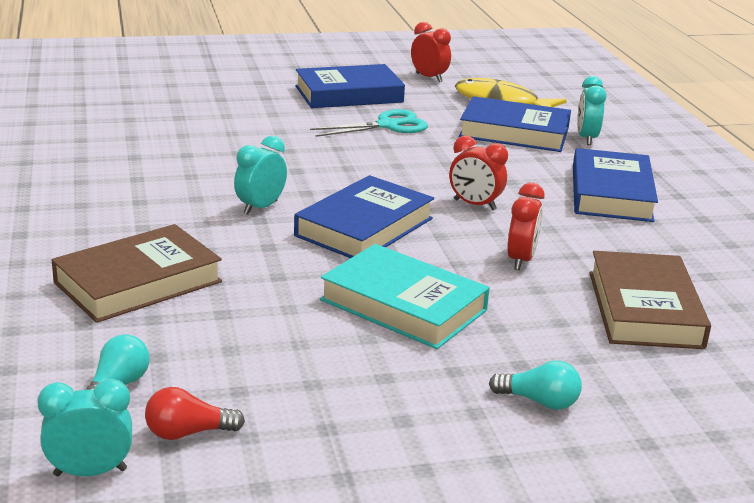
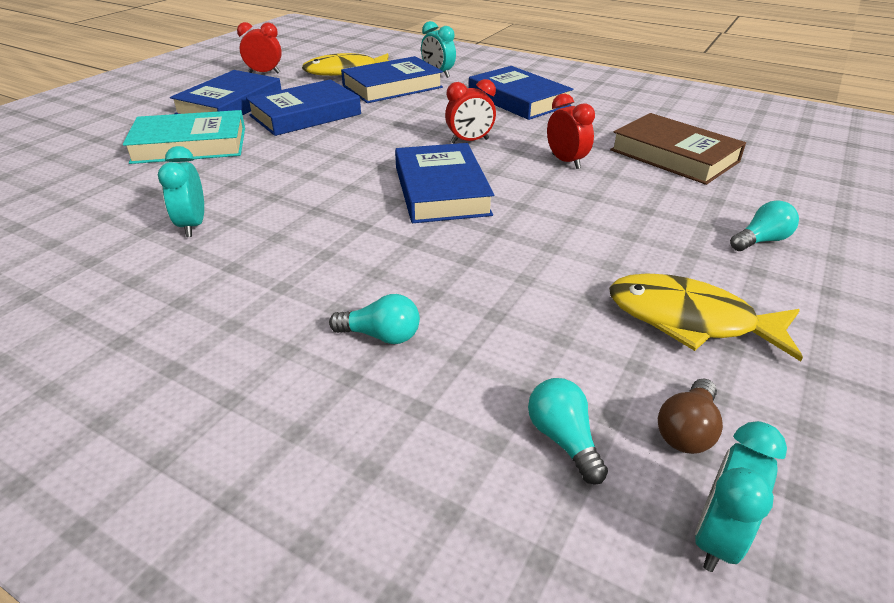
camera: 45 degrees left, 10 degrees up
brown book [51,224,222,323] -> turquoise light bulb [329,294,420,344]
red light bulb [145,387,245,440] -> brown light bulb [658,379,723,454]
turquoise clock [234,136,287,215] -> turquoise clock moved to [158,146,204,237]
turquoise scissors [310,109,428,137] -> blue book [246,79,361,136]
turquoise book [320,244,490,349] -> turquoise book moved to [123,110,245,164]
none -> yellow fish [609,273,803,361]

